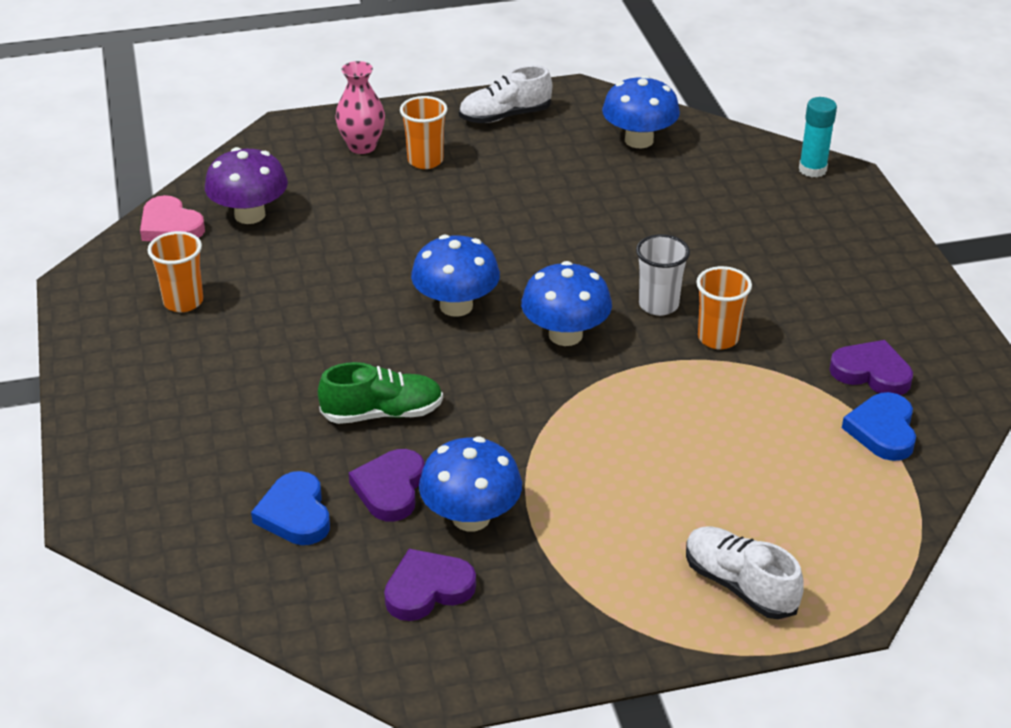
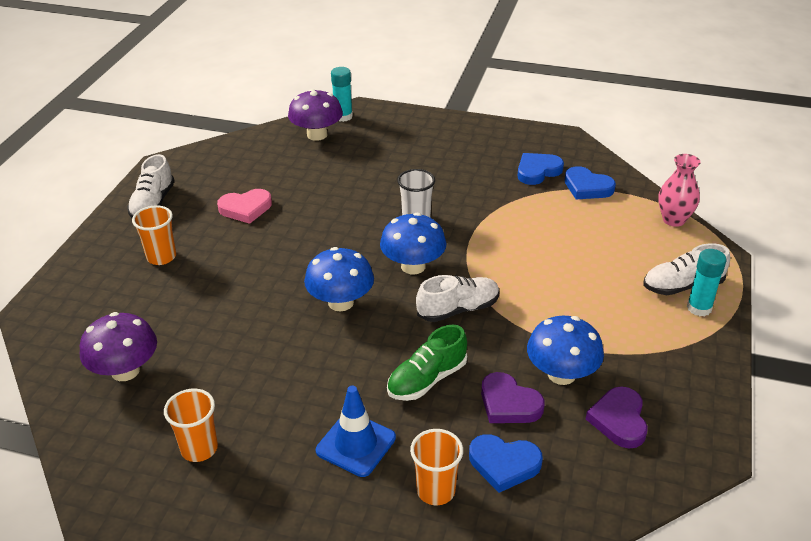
camera: 60 degrees left, 0 degrees up
pink heart [140,195,205,241] -> pink heart moved to [217,189,272,224]
green shoe [318,362,443,424] -> green shoe turned 150 degrees counterclockwise [387,325,467,401]
pink vase [335,61,385,154] -> pink vase moved to [658,154,700,227]
blue mushroom [602,75,680,148] -> none
orange cup [696,266,752,349] -> orange cup moved to [410,429,463,505]
purple heart [829,340,913,395] -> blue heart [518,153,564,185]
none -> purple mushroom [288,89,343,141]
none -> blue traffic cone [316,385,396,477]
none -> white shoe [416,275,499,322]
none -> turquoise glue stick [687,249,727,316]

